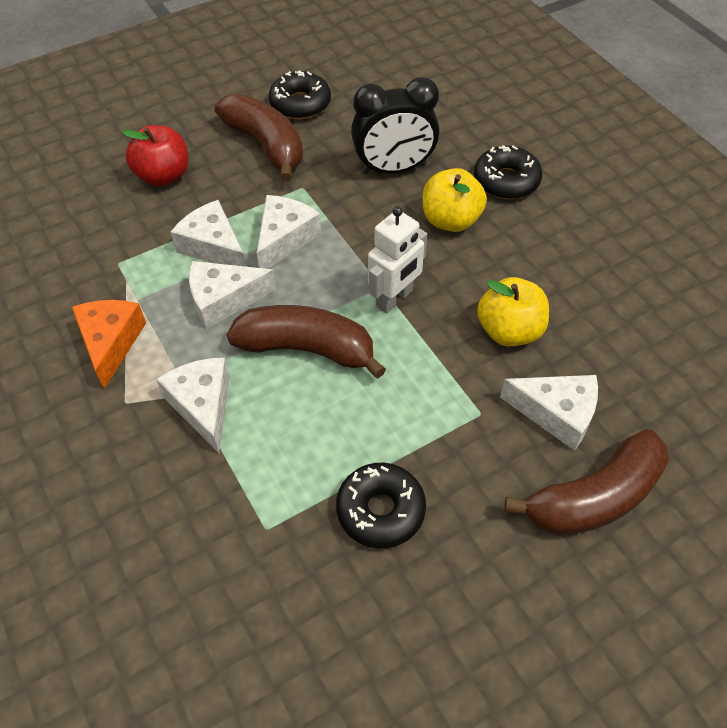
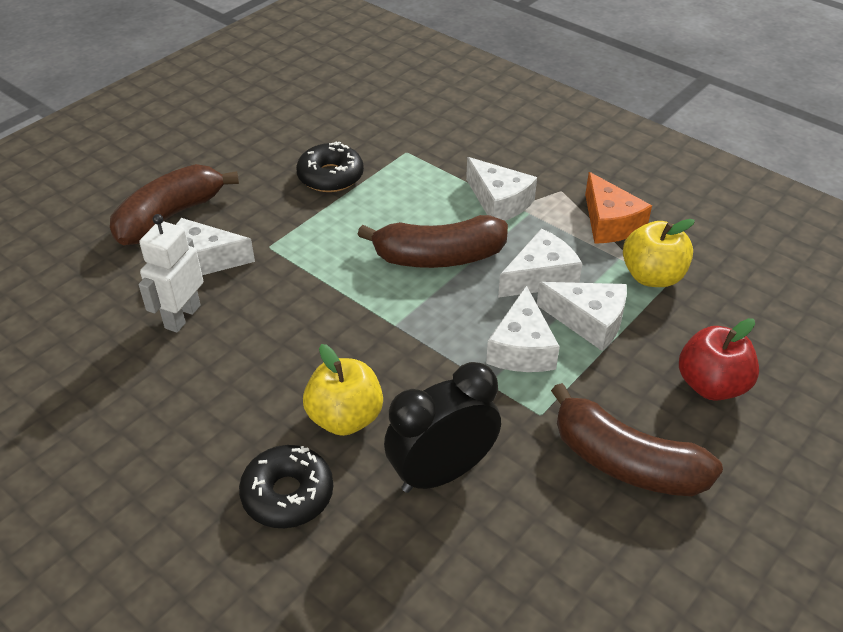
camera: 160 degrees right, 10 degrees down
black donut [269,70,331,119] -> none
white robot [368,206,427,313] -> white robot moved to [139,214,203,333]
yellow apple [477,277,549,346] -> yellow apple moved to [623,219,695,287]

